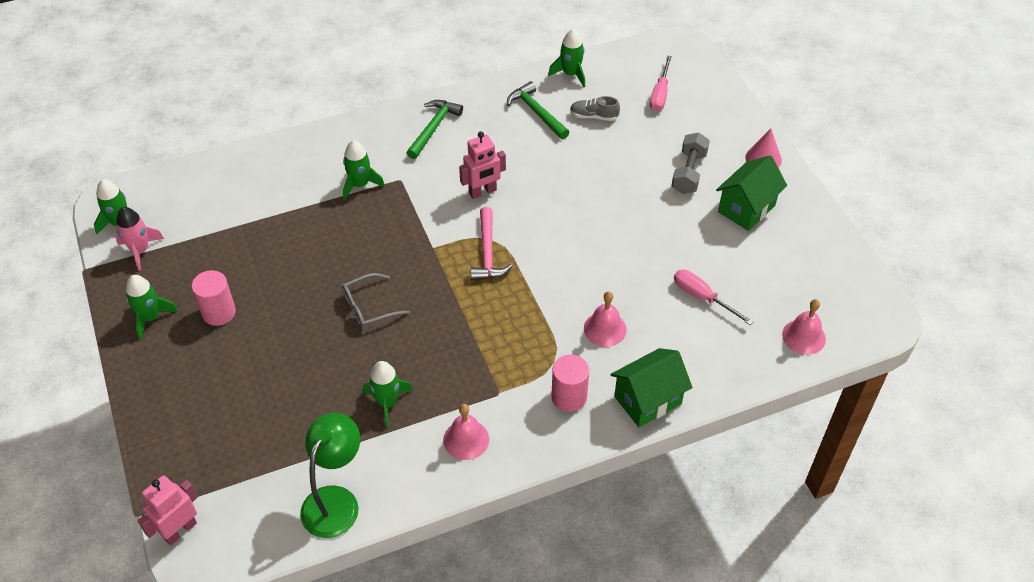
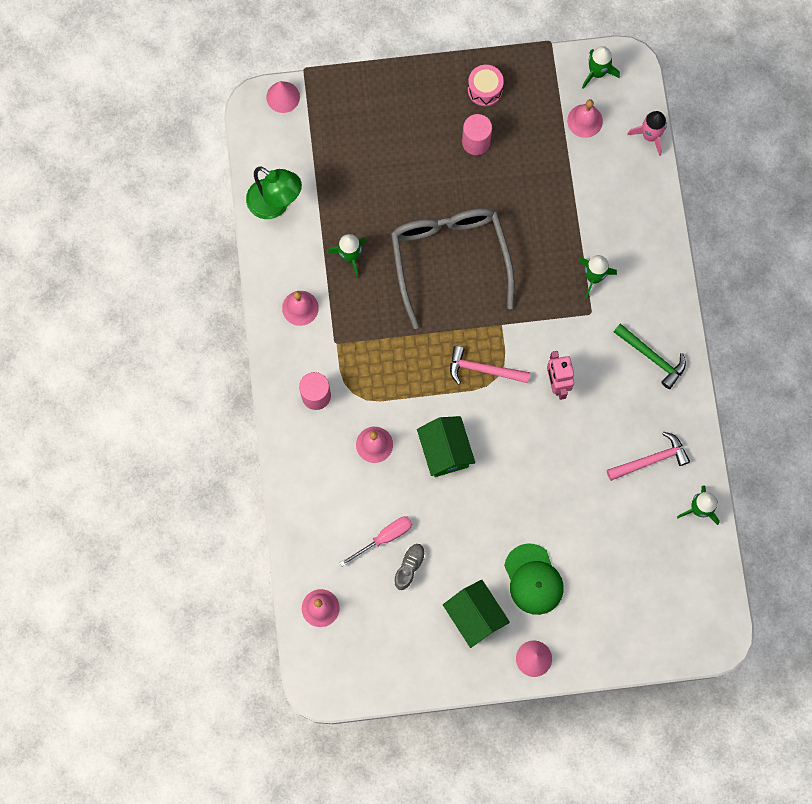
camera: 105 degrees right, 25 degrees up
pink rocket [116,207,164,271] -> pink rocket moved to [627,111,667,156]
green rocket [126,275,178,340] -> pink drum [468,65,504,106]
pink robot [138,475,198,546] -> pink cone [266,81,300,113]
grey glasses [342,273,409,328] -> grey glasses [391,208,514,329], size x2.26
green hammer [507,81,570,139] -> pink hammer [607,432,690,481]
grey shoe [570,96,620,121] -> grey shoe moved to [393,544,425,590]
green house [610,348,692,427] -> green house moved to [417,416,475,477]
pink screwdriver [650,55,672,111] -> none
grey dumbbell [672,132,710,194] -> green cap [504,543,564,615]
none -> pink bell [567,99,603,138]

